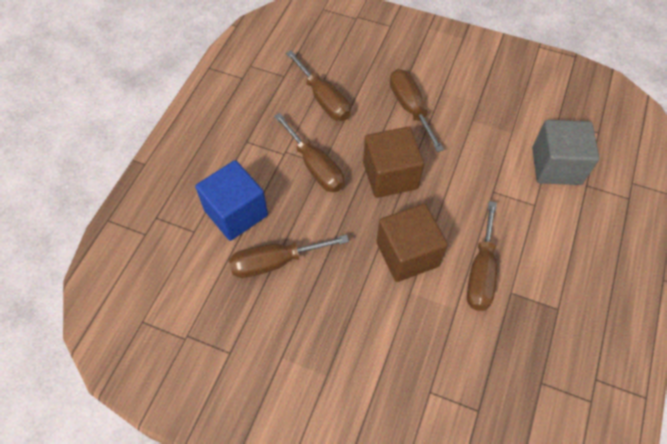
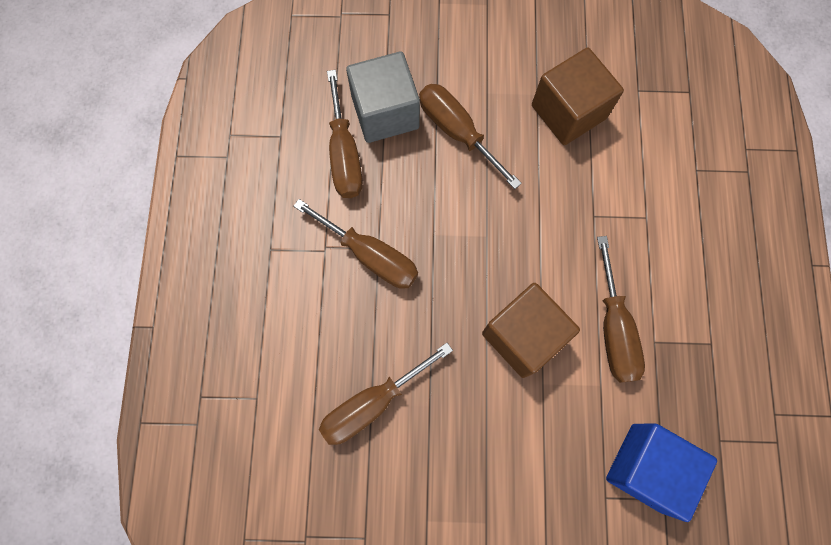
camera: 20 degrees left, 15 degrees up
blue cube [195,160,268,241] -> blue cube moved to [606,423,717,522]
brown screwdriver [286,50,350,121] -> brown screwdriver turned 45 degrees clockwise [327,70,363,198]
brown cube [363,127,424,198] -> brown cube moved to [532,47,624,145]
grey cube [532,120,599,185] -> grey cube moved to [346,51,420,143]

